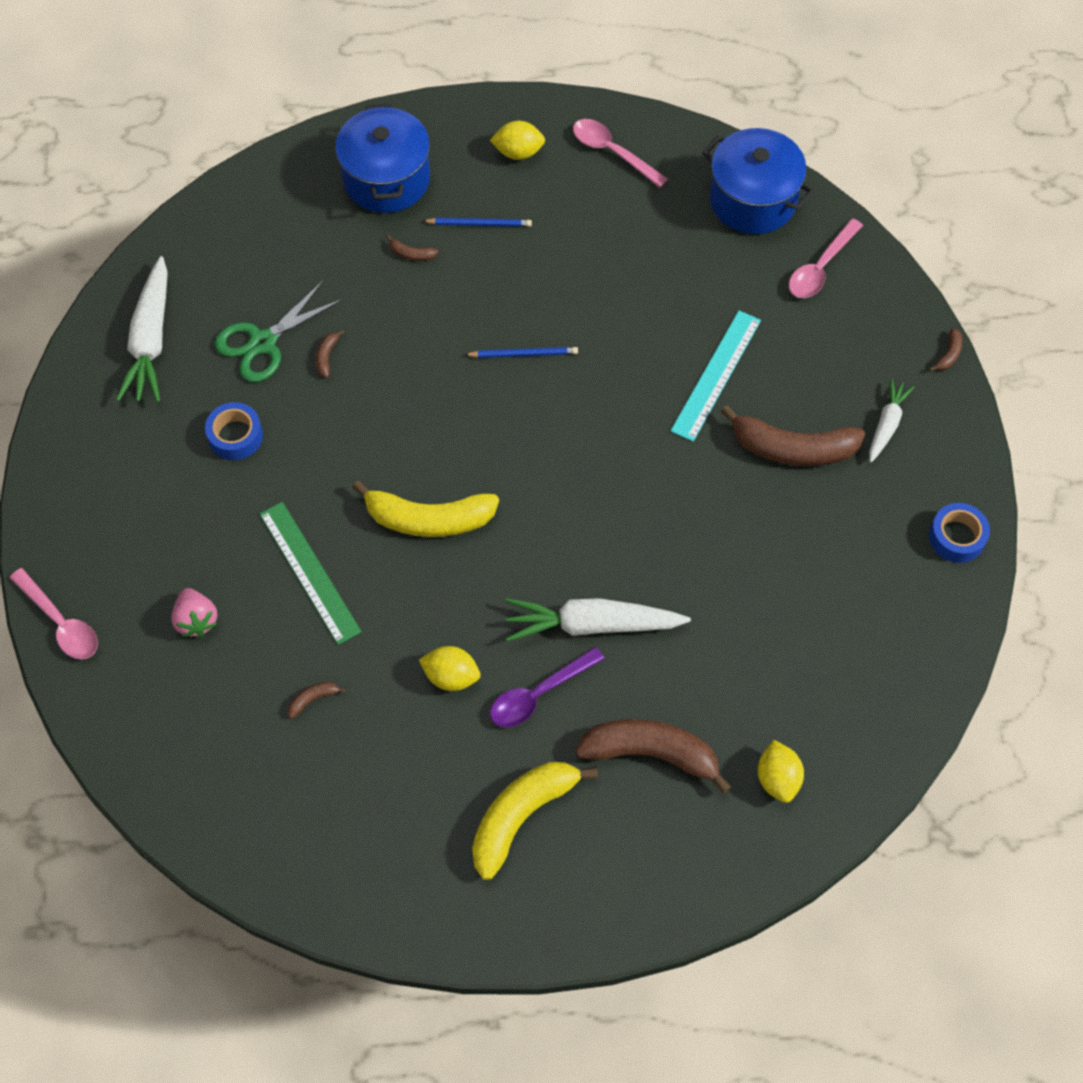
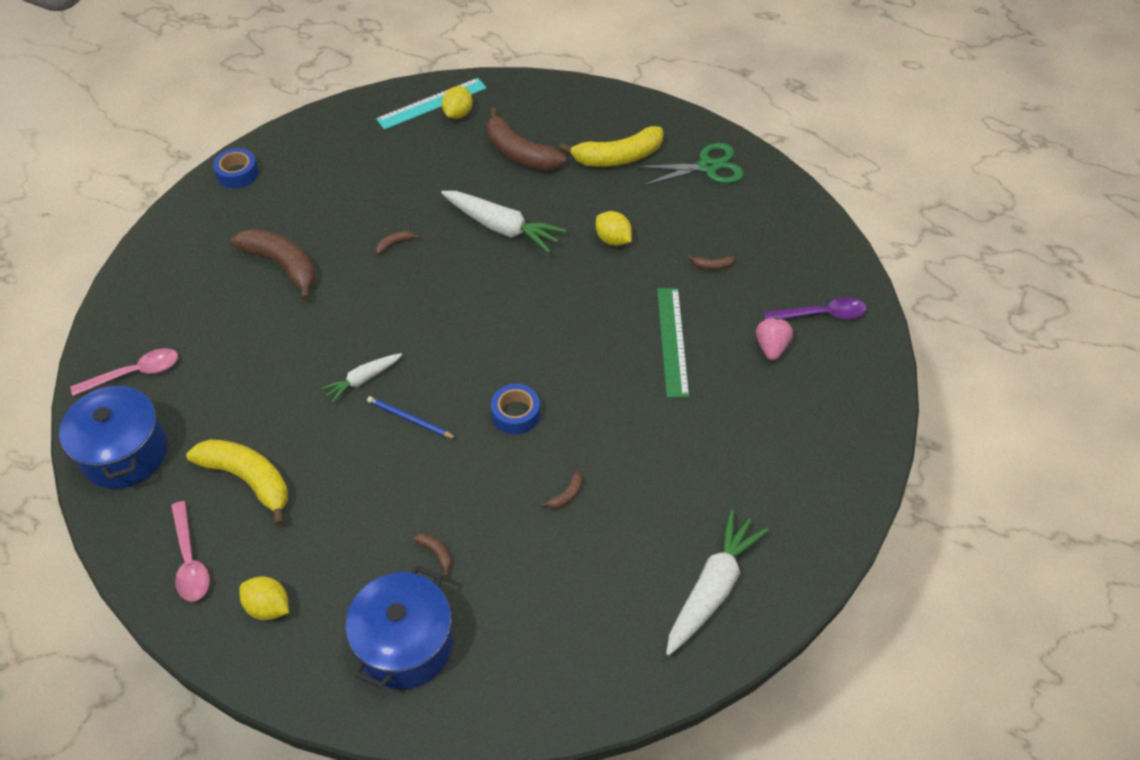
camera: 150 degrees left, 10 degrees down
pink spoon [9,568,98,659] -> none
blue tape [205,402,263,460] -> blue tape moved to [491,384,540,434]
green scissors [214,280,344,382] -> green scissors moved to [637,143,744,186]
yellow banana [352,480,499,537] -> yellow banana moved to [186,439,288,526]
blue pencil [423,218,532,227] -> none
purple spoon [490,647,605,727] -> purple spoon moved to [763,297,866,319]
turquoise ruler [670,311,761,442] -> turquoise ruler moved to [376,78,487,130]
white carrot [869,378,914,463] -> white carrot moved to [321,353,402,403]
brown banana [929,328,962,371] -> brown banana moved to [376,231,419,254]

